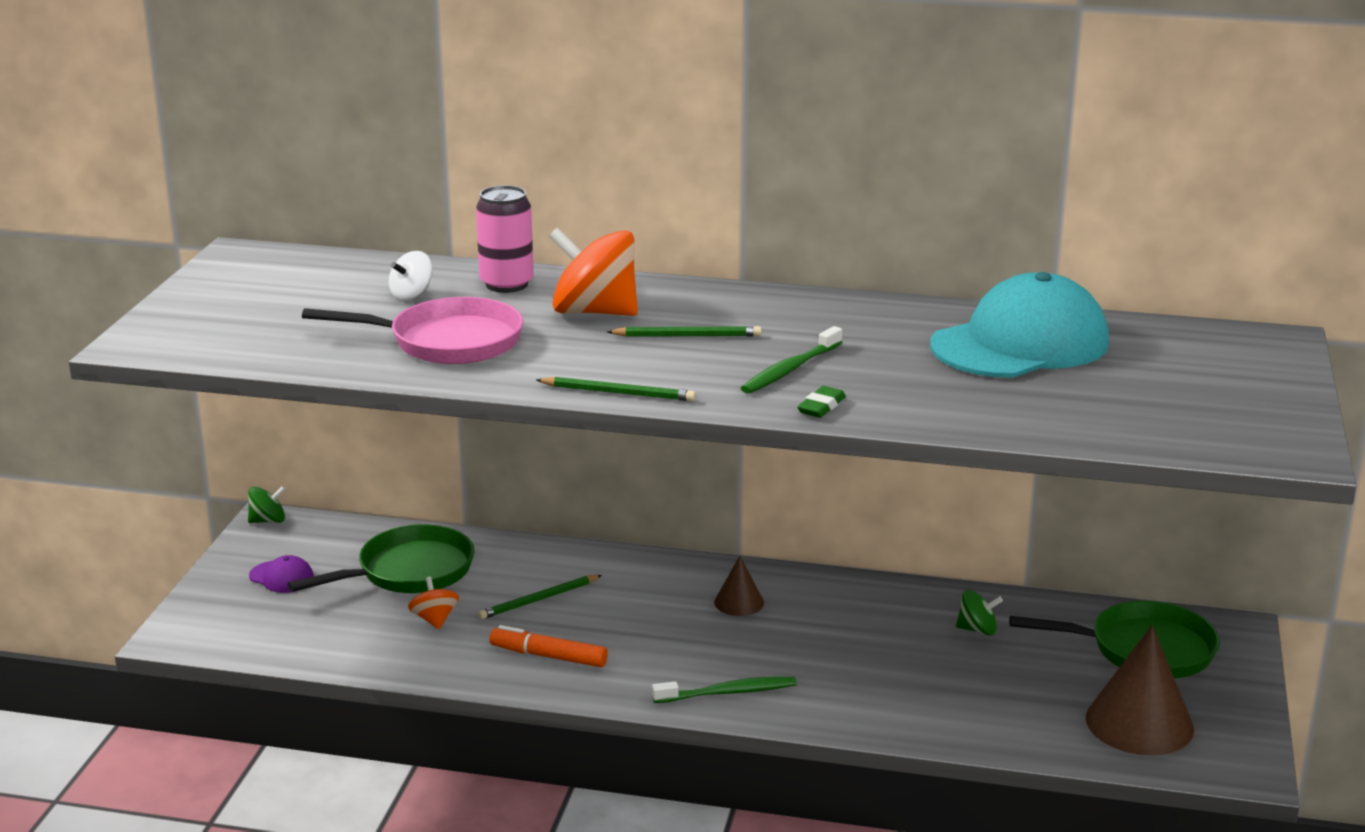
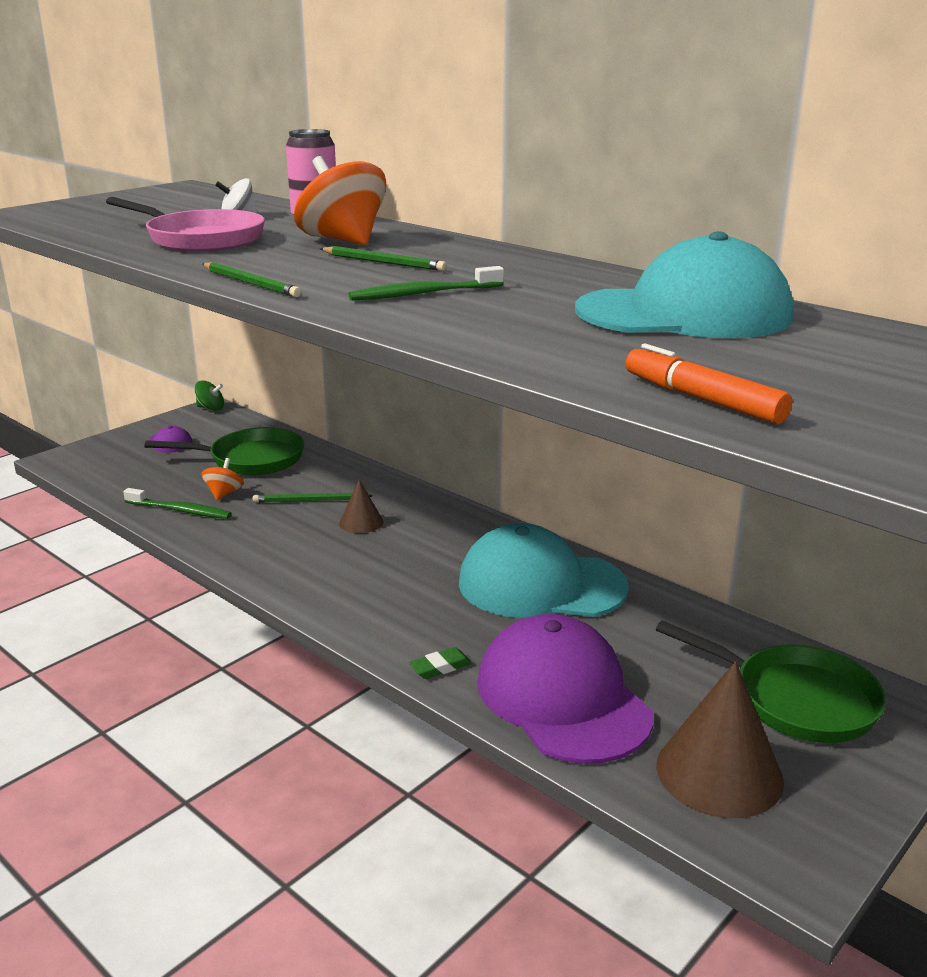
camera: 30 degrees right, 0 degrees up
orange marker [490,625,608,667] -> orange marker moved to [626,343,792,424]
green toothbrush [652,676,797,703] -> green toothbrush moved to [123,488,232,519]
brown cone [714,556,764,616] -> brown cone moved to [339,480,384,533]
green eraser [797,386,846,418] -> green eraser moved to [409,647,472,679]
green spinning top [956,590,1003,636] -> none
none -> turquoise cap [459,523,629,618]
none -> purple cap [477,614,654,764]

